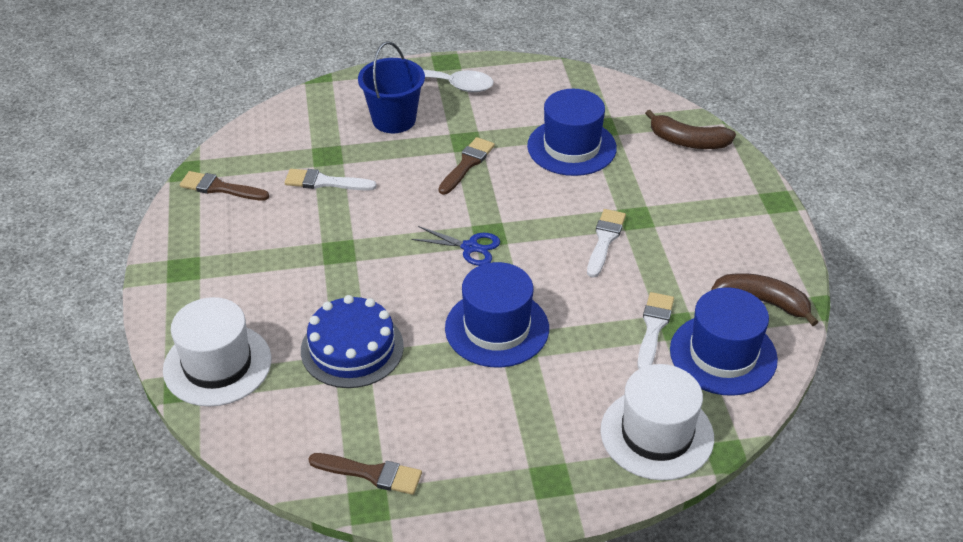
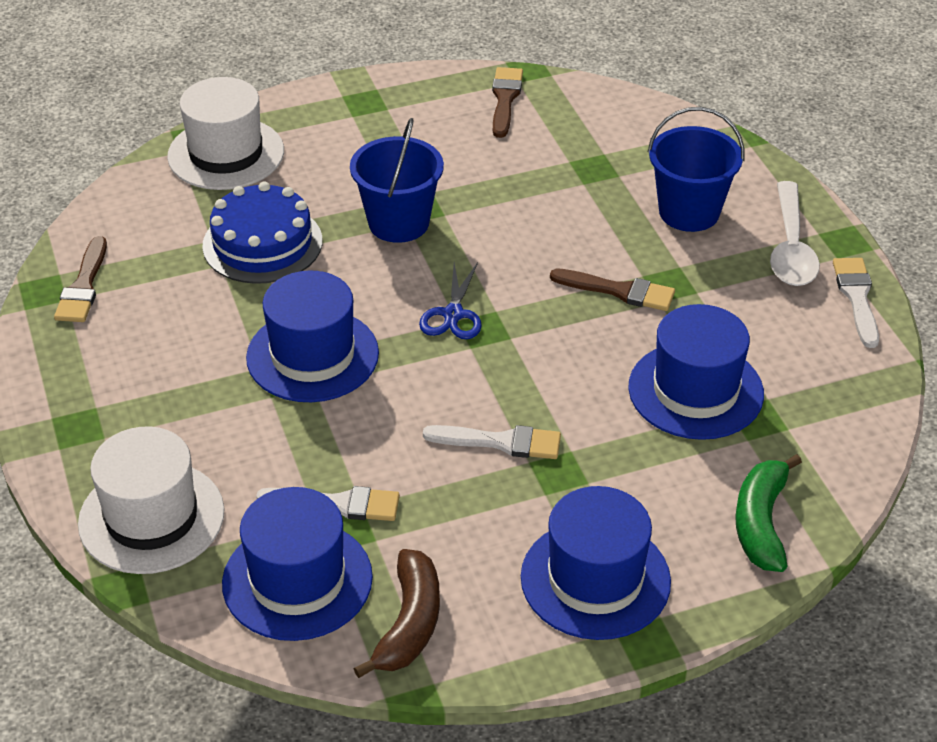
camera: 80 degrees right, 0 degrees up
white brush [285,169,377,191] -> white brush moved to [833,258,879,348]
brown banana [645,110,736,149] -> green banana [735,454,802,572]
none -> blue bucket [350,118,444,243]
none -> blue hat [521,486,671,640]

